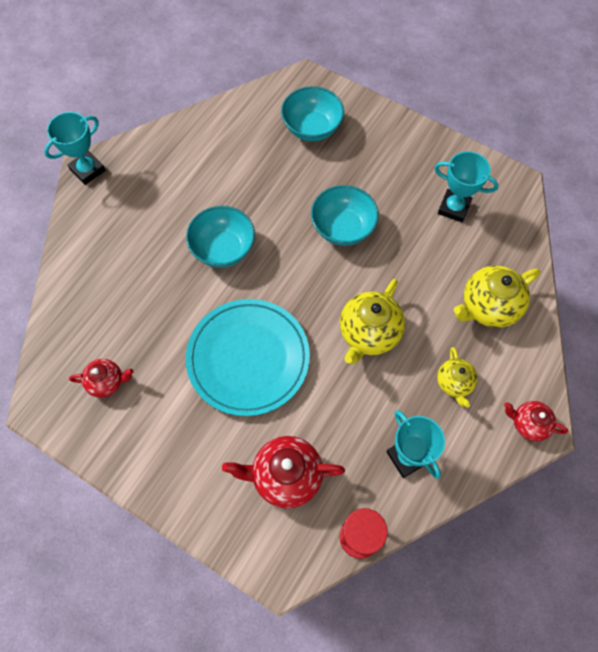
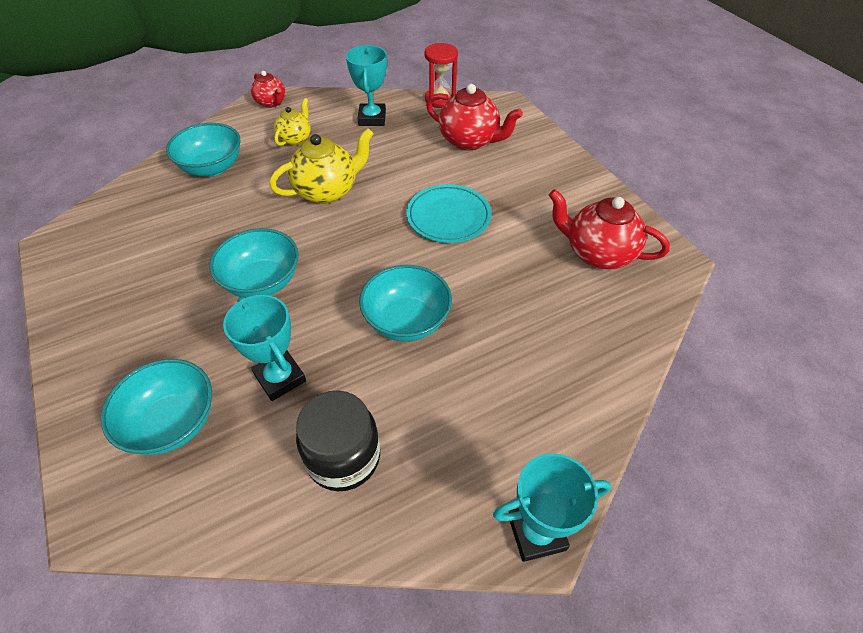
camera: 150 degrees left, 15 degrees down
red teapot [69,359,134,398] -> red teapot [549,189,670,269], size x1.68
turquoise plate [186,299,310,416] -> turquoise plate [406,184,492,243], size x0.65
turquoise trophy [434,151,499,223] -> turquoise trophy moved to [223,295,306,401]
yellow teapot [454,265,540,328] -> turquoise bowl [166,123,240,177]
none -> black jar [296,390,380,491]

